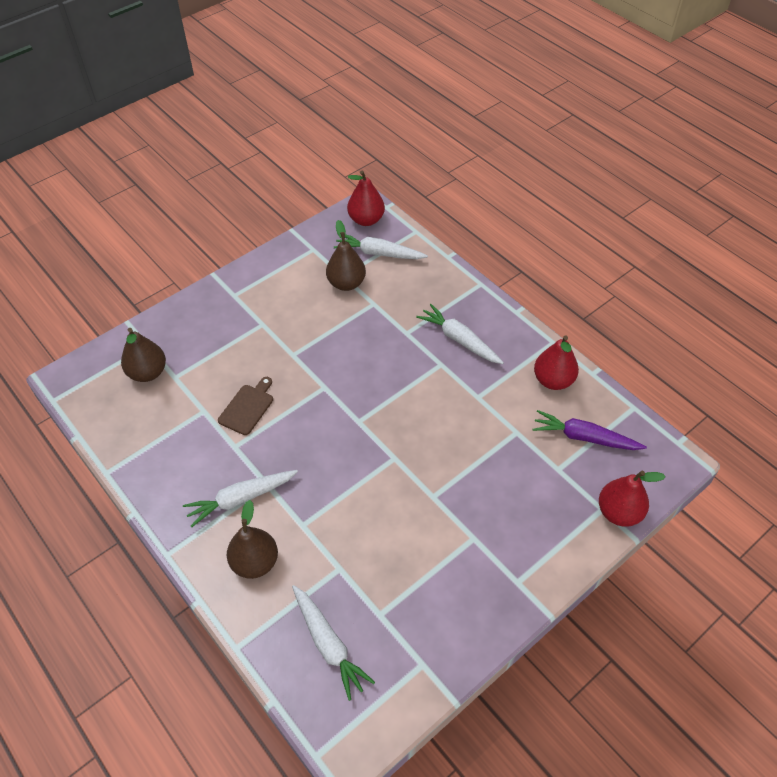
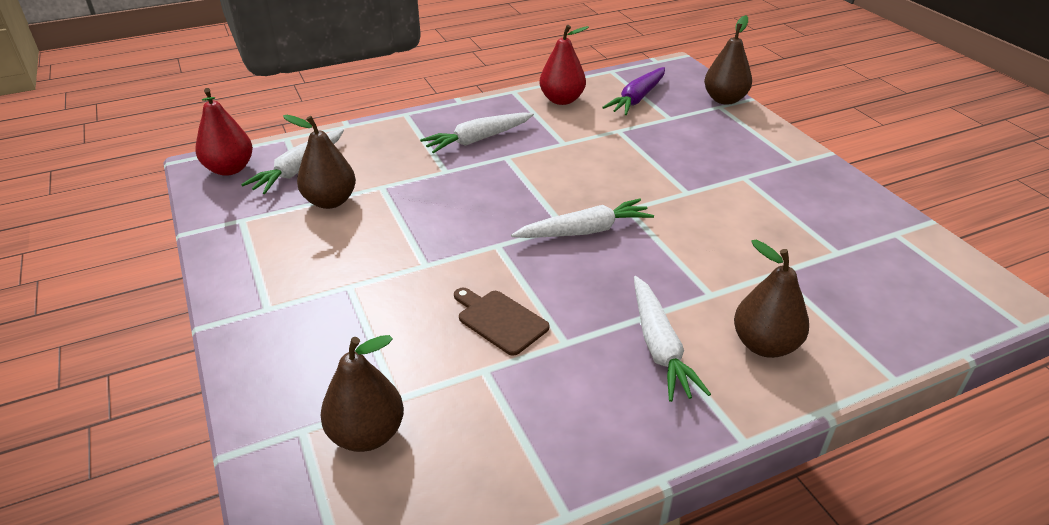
camera: 75 degrees left, 15 degrees down
white carrot [292,585,375,701] -> white carrot moved to [511,198,654,238]
red pear [599,471,666,527] -> brown pear [704,15,752,105]

